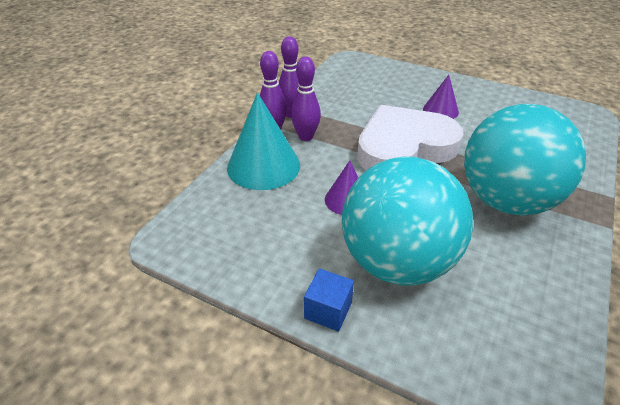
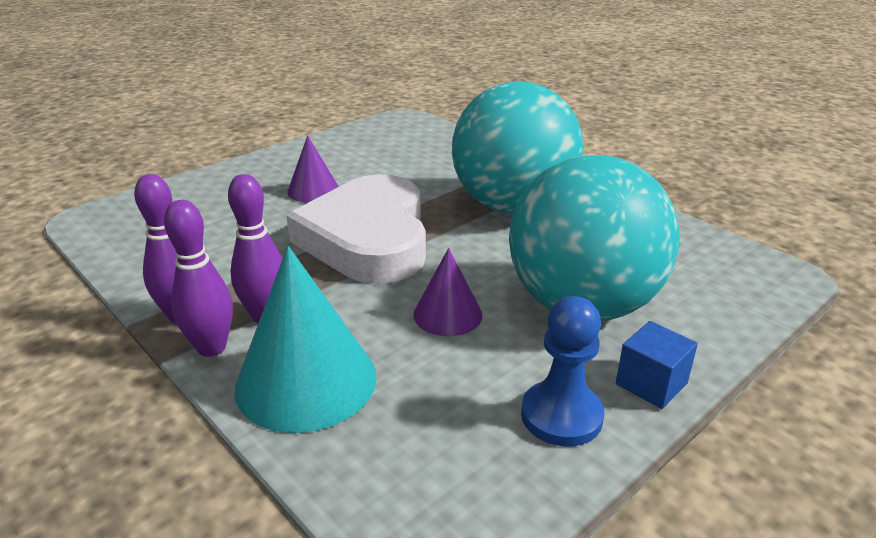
camera: 70 degrees left, 10 degrees down
none -> blue pawn [521,296,604,447]

